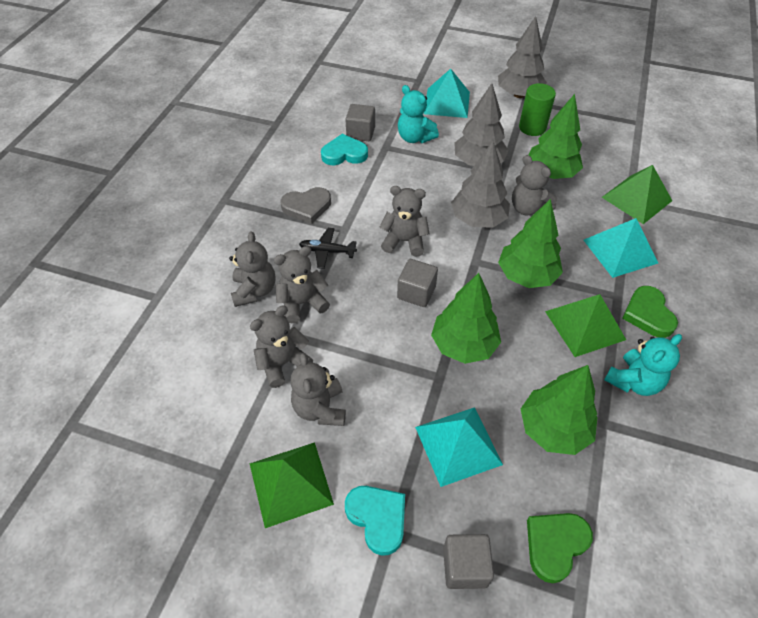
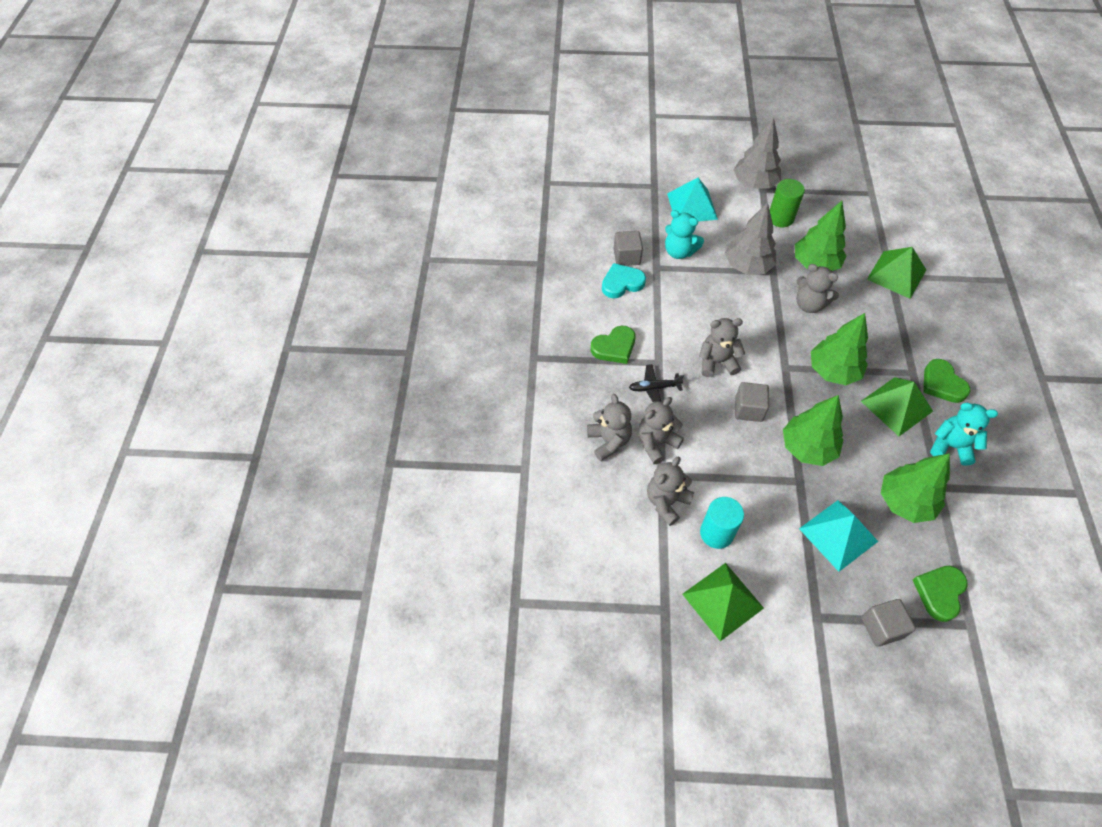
camera: 15 degrees left, 5 degrees up
grey heart [281,187,331,224] -> green heart [591,326,635,364]
grey teddy bear [290,353,346,426] -> turquoise cylinder [700,497,744,549]
turquoise heart [345,486,405,556] -> none
grey tree [451,141,510,228] -> none
turquoise pyramid [584,218,658,278] -> none
turquoise teddy bear [604,334,682,396] -> turquoise teddy bear turned 105 degrees counterclockwise [930,403,998,466]

